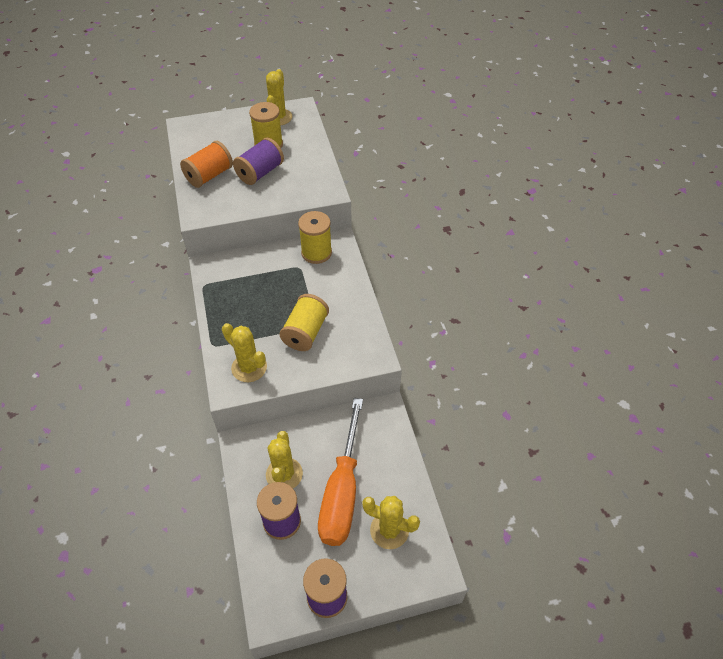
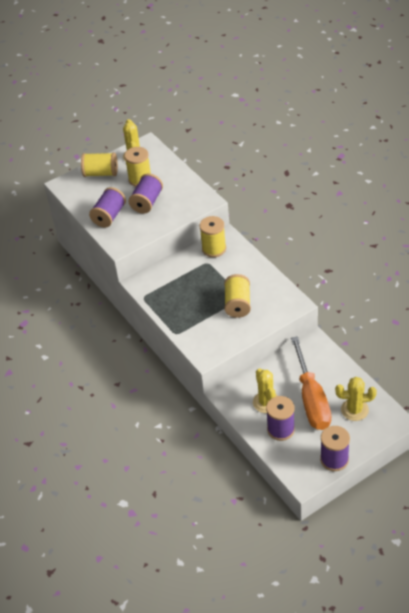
camera: 15 degrees left, 5 degrees down
orange spool [180,141,233,188] -> purple spool [89,187,126,228]
yellow cactus [222,323,267,382] -> none
none -> yellow spool [81,152,118,177]

